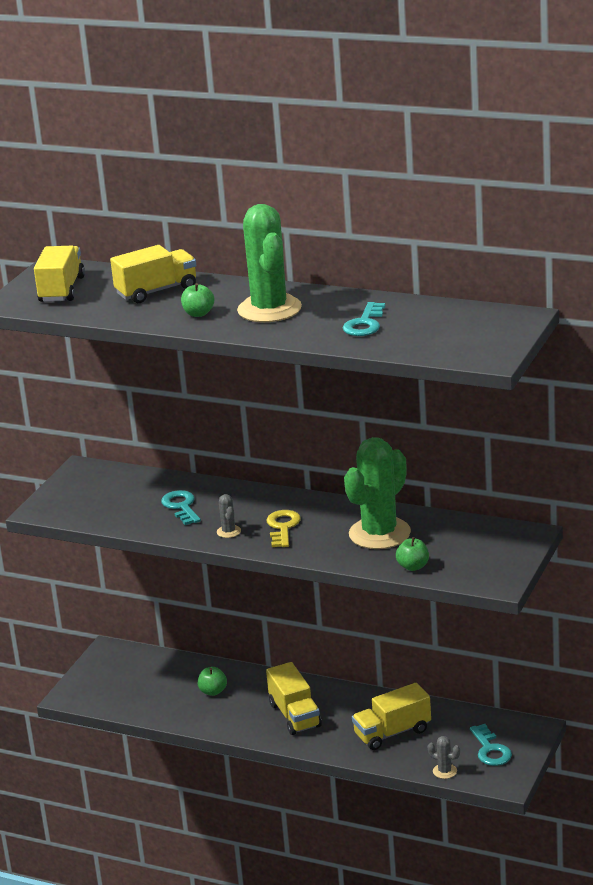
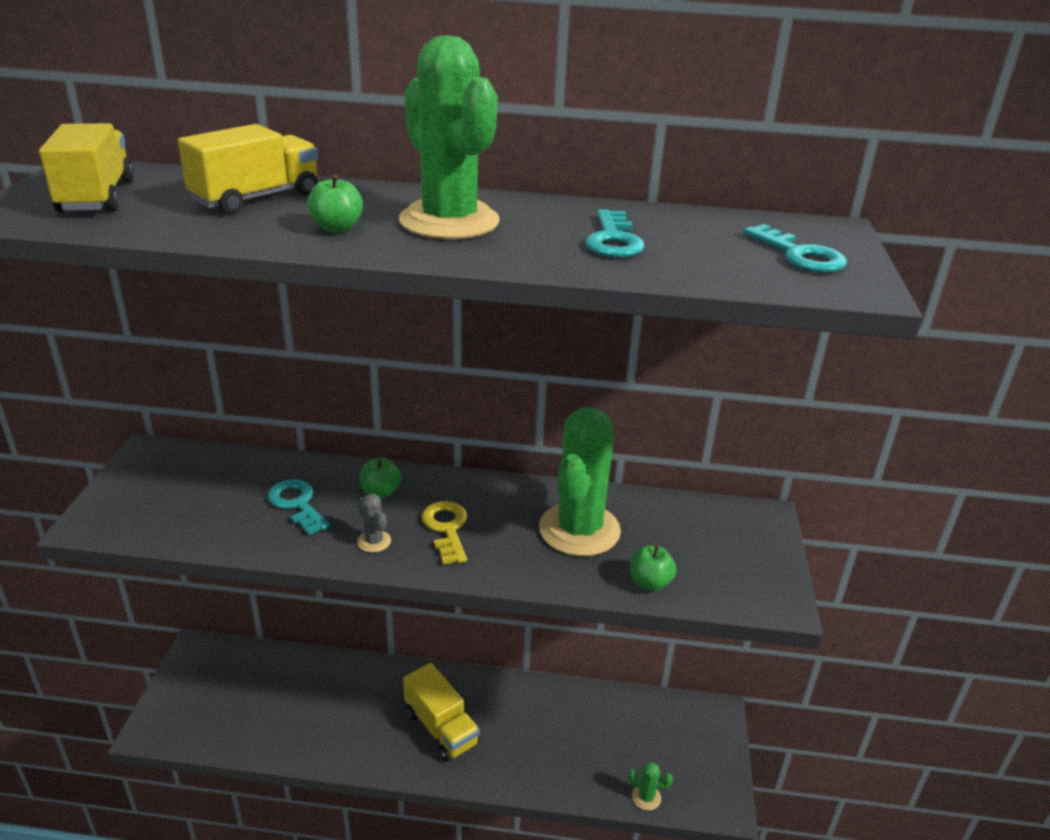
camera: 20 degrees left, 5 degrees up
green apple [198,667,227,696] -> green apple moved to [360,458,401,498]
yellow truck [352,683,431,750] -> none
grey cactus [428,736,460,779] -> green cactus [628,762,673,810]
turquoise key [470,724,512,766] -> turquoise key moved to [743,224,847,273]

